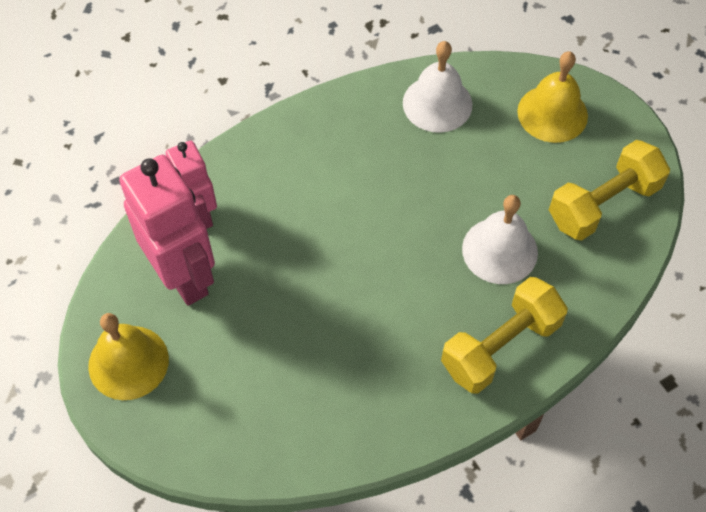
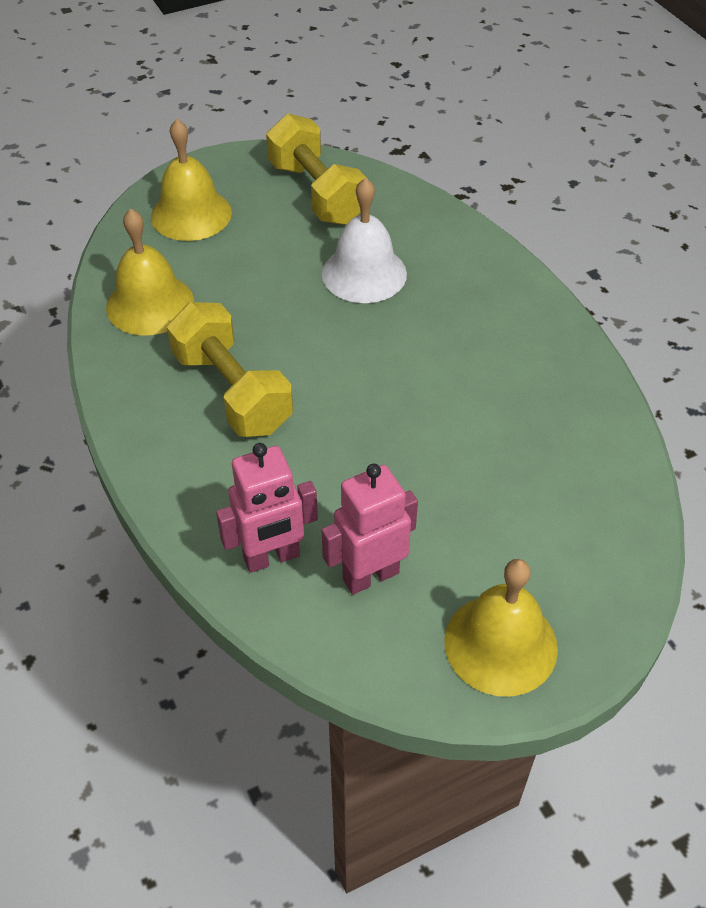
camera: 85 degrees left, 10 degrees down
pink robot [119,155,215,306] -> pink robot [322,464,418,595], size x0.62
white bell [403,41,472,133] -> yellow bell [106,208,194,336]
yellow dumbbell [441,277,568,394] -> yellow dumbbell moved to [167,302,293,437]

